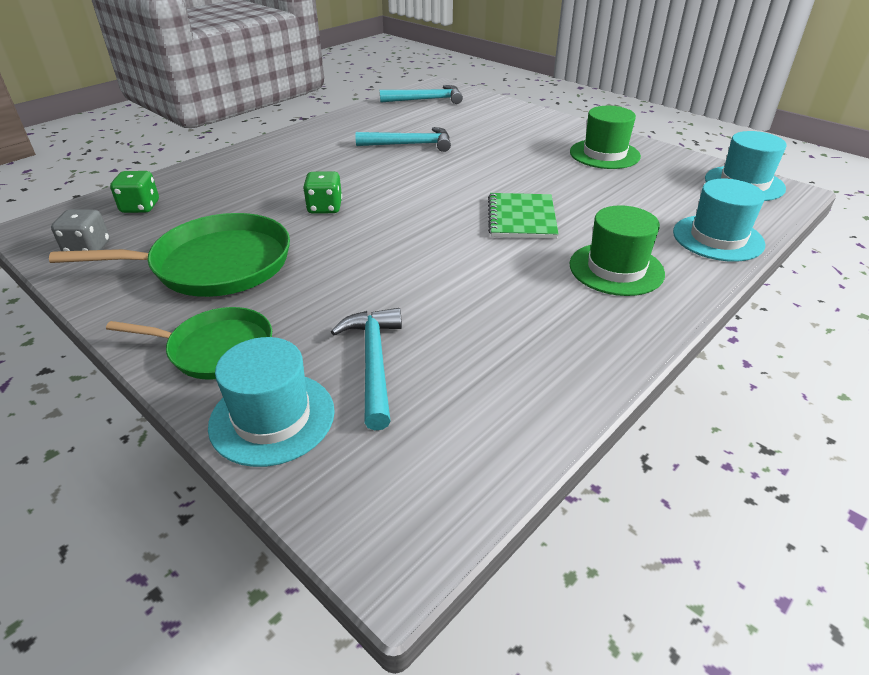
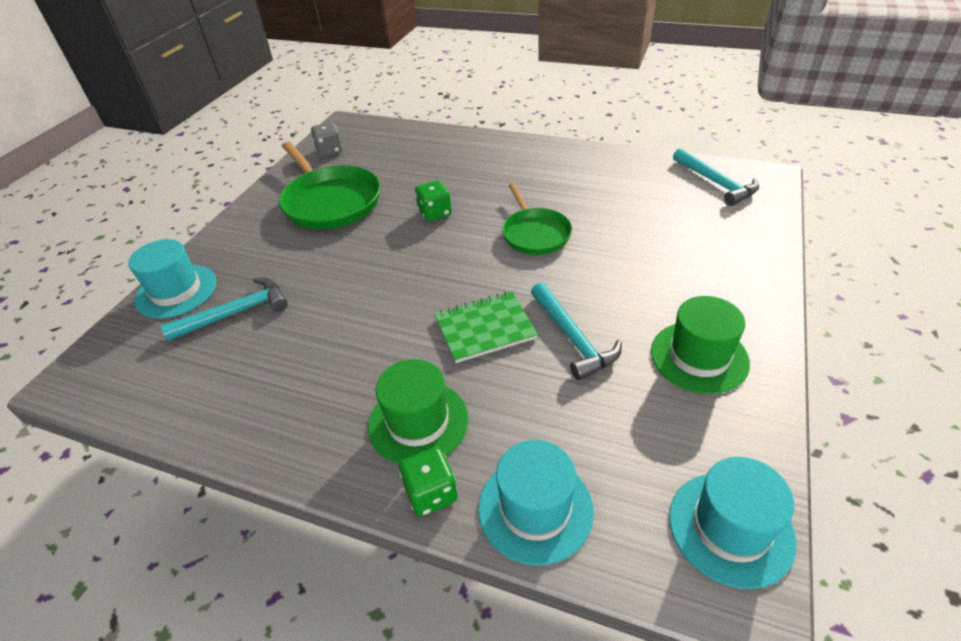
camera: 70 degrees right, 5 degrees up
green pan [106,307,272,379] -> green pan moved to [502,183,572,255]
green dice [110,171,159,213] -> green dice moved to [399,447,458,516]
turquoise hammer [355,127,451,152] -> turquoise hammer moved to [531,283,622,380]

